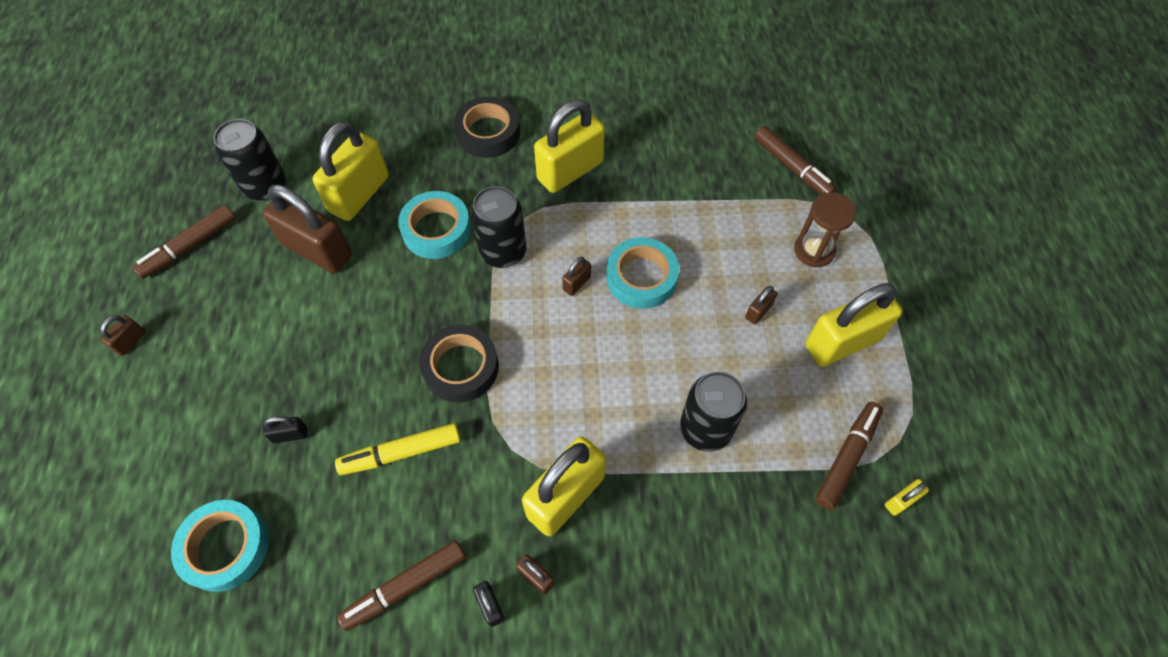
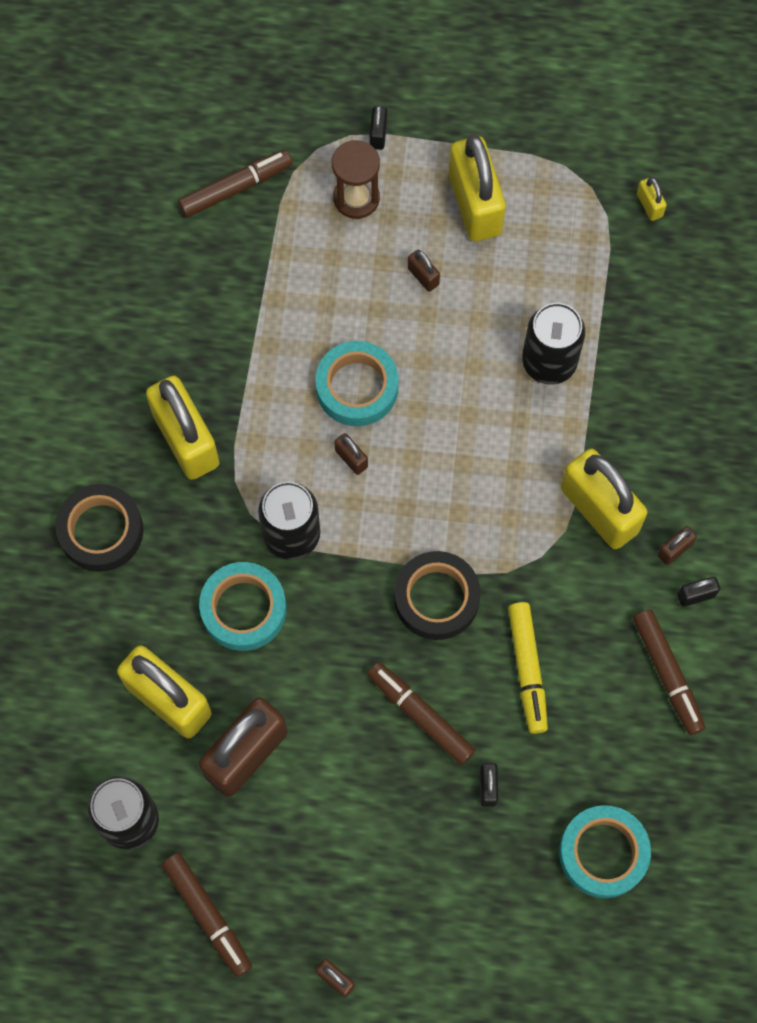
camera: 80 degrees left, 10 degrees up
brown marker [815,402,883,510] -> brown marker moved to [367,662,476,765]
none -> black padlock [370,105,387,150]

